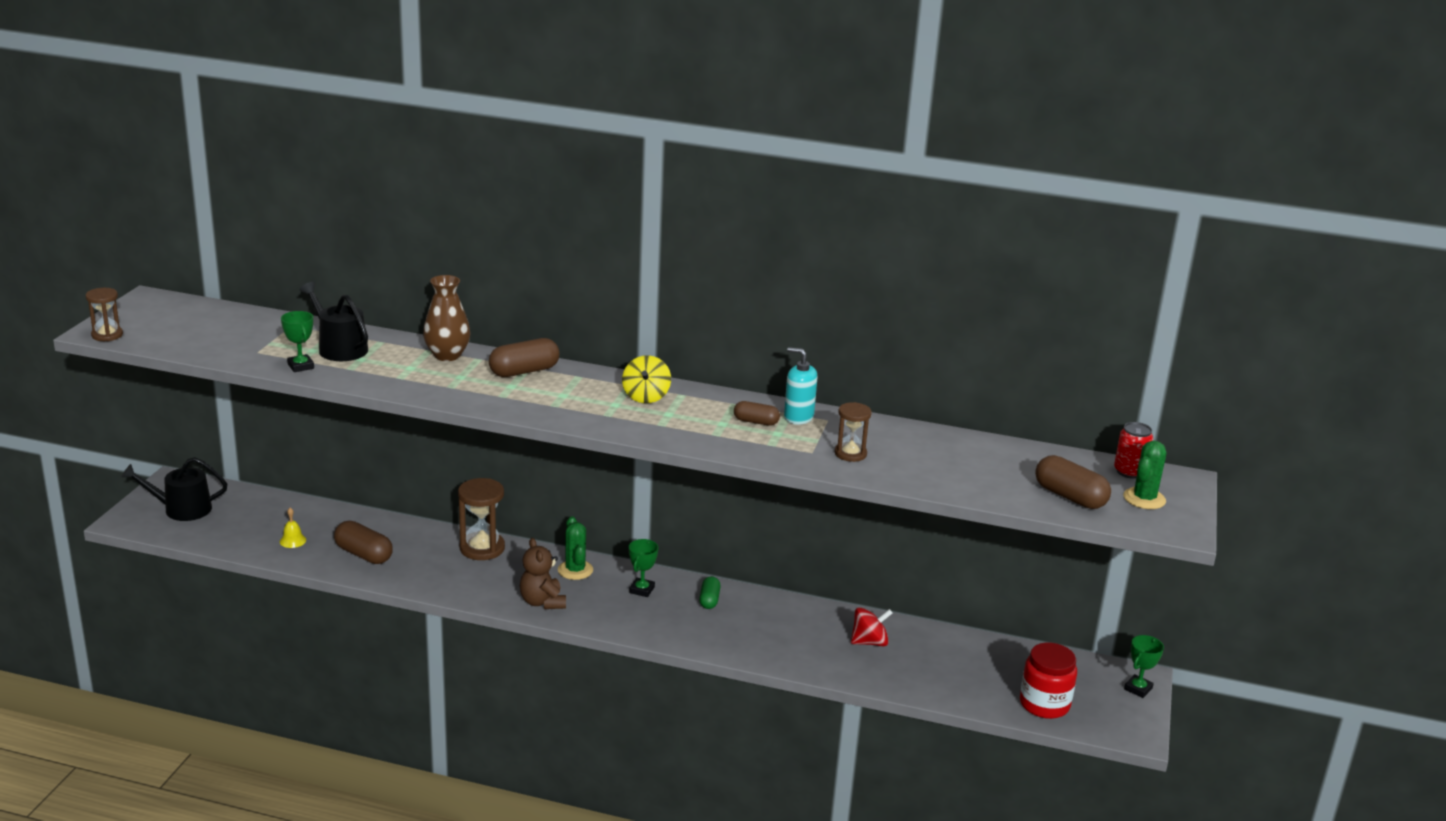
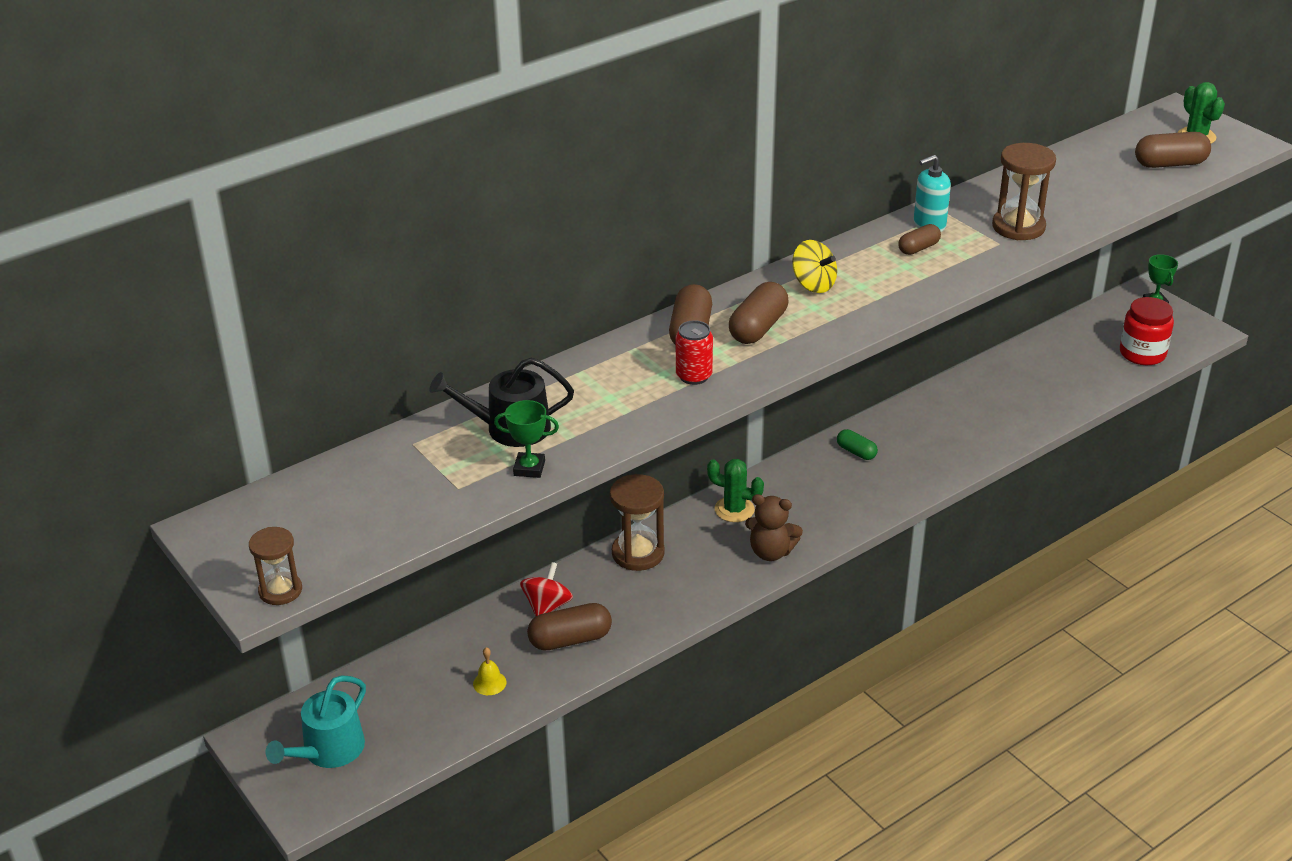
camera: 50 degrees left, 10 degrees up
black watering can [121,457,227,521] -> turquoise watering can [266,675,366,768]
brown vase [423,275,471,361] -> none
green trophy [629,539,658,597] -> none
brown hourglass [835,402,872,462] -> brown hourglass [992,143,1056,240], size x1.60
red spinning top [851,607,892,646] -> red spinning top moved to [520,562,573,616]
red can [1114,422,1153,479] -> red can moved to [676,320,713,385]
none -> brown capsule [729,282,788,344]

